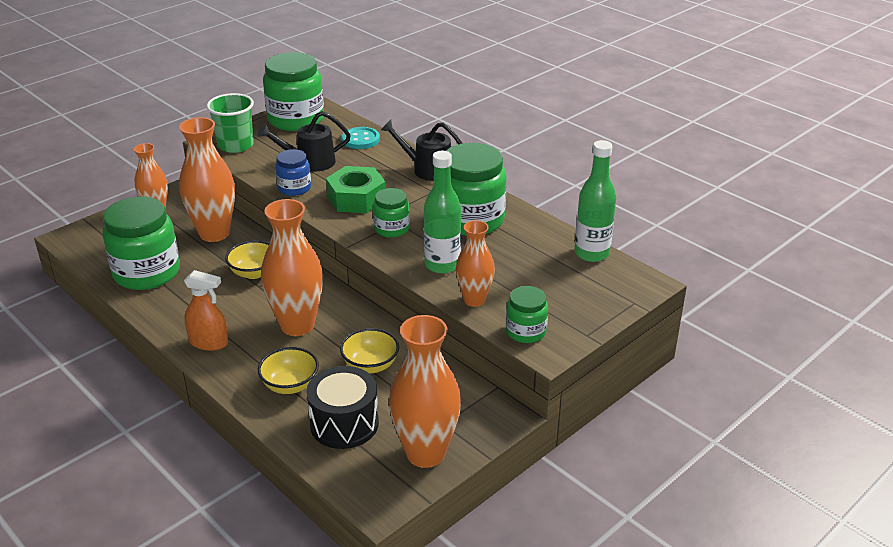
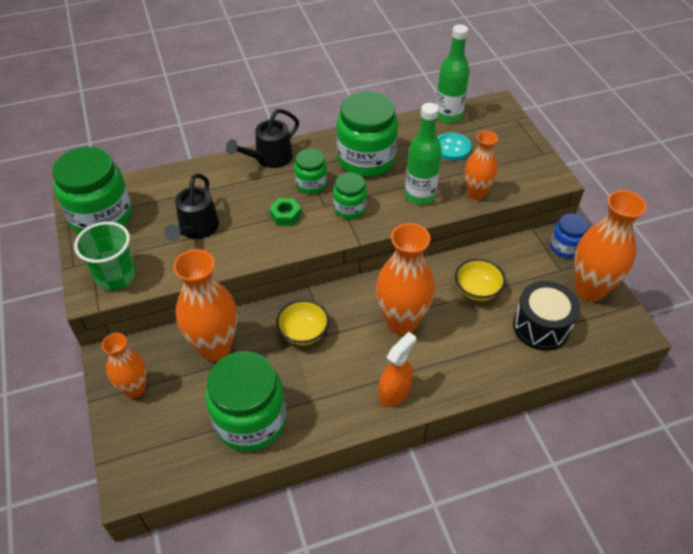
camera: 65 degrees left, 15 degrees up
yellow bowl [258,347,319,394] -> none
blue jar [275,149,311,196] -> blue jar moved to [550,213,589,258]
green nut [326,166,386,213] -> green nut [269,198,301,226], size x0.53
turquoise button [342,127,380,149] -> turquoise button moved to [437,132,472,161]
green jar [506,286,548,343] -> green jar moved to [294,149,327,194]

